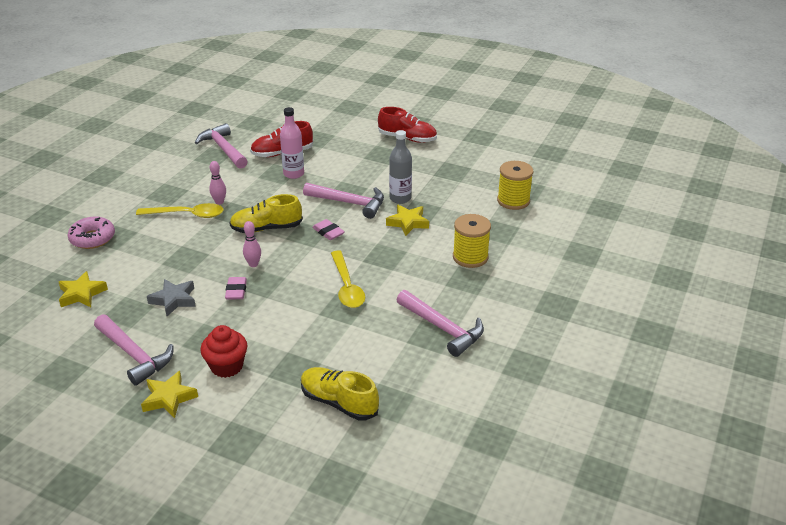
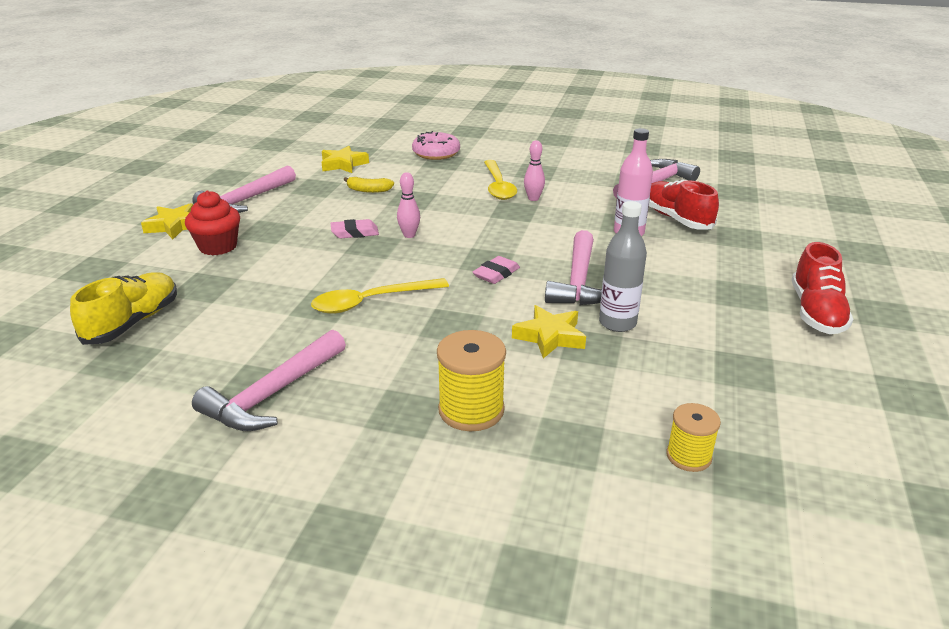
camera: 80 degrees right, 5 degrees down
grey star [147,279,196,316] -> none
yellow shoe [229,194,303,233] -> none
yellow spool [497,161,534,210] -> yellow spool [666,403,721,472], size x0.63
none -> yellow banana [343,177,394,193]

